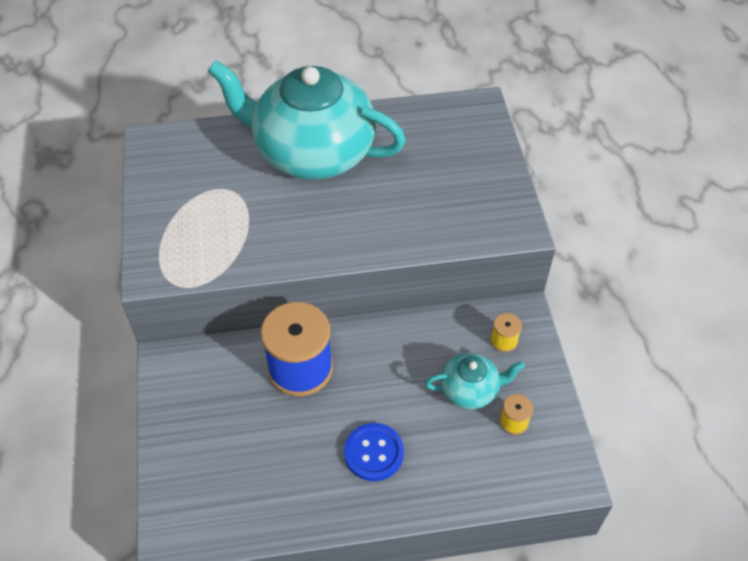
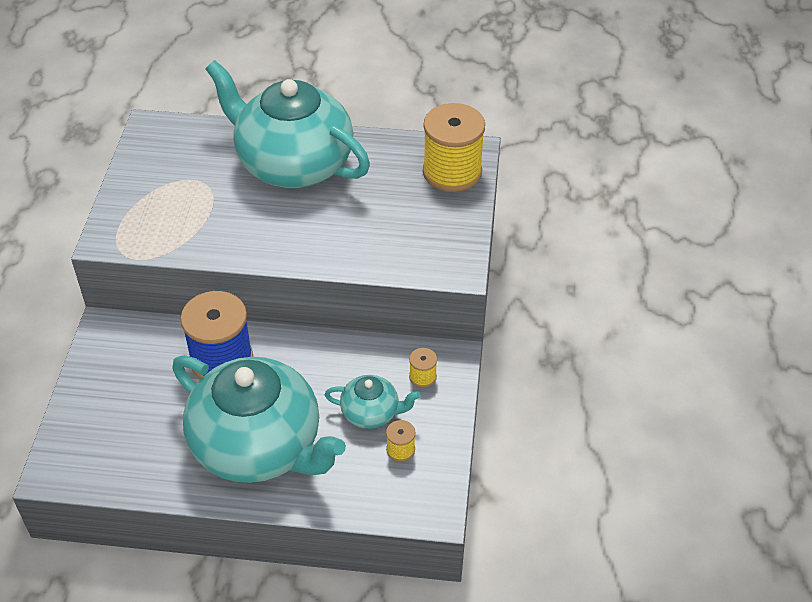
camera: 15 degrees right, 5 degrees down
blue button [344,423,404,481] -> turquoise teapot [172,355,346,483]
none -> yellow spool [423,103,485,192]

